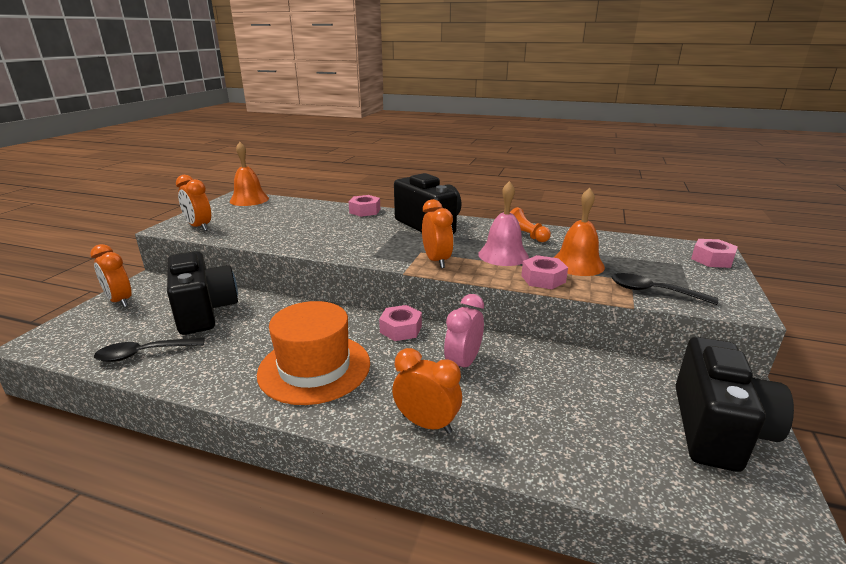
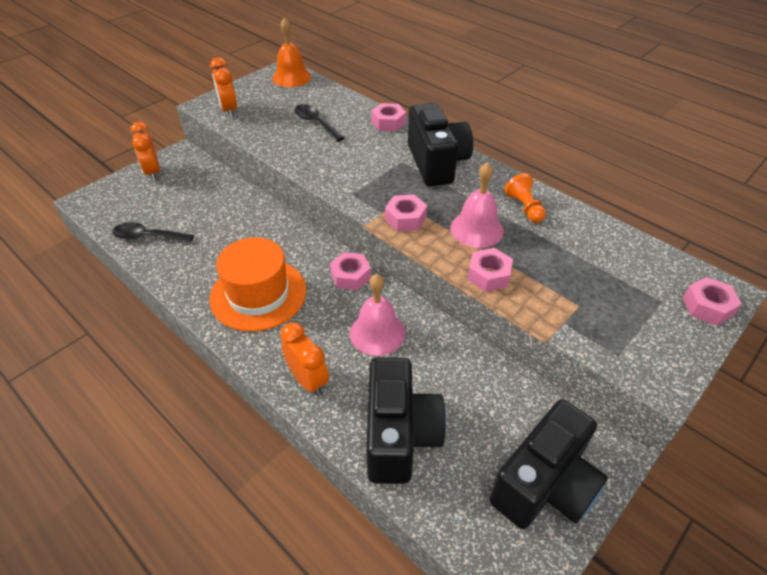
camera: 25 degrees right, 20 degrees up
black camera [167,251,238,335] -> black camera moved to [366,357,446,484]
orange clock [422,199,454,268] -> pink nut [385,195,427,231]
pink clock [444,294,484,368] -> pink bell [350,274,406,356]
orange bell [554,188,605,276] -> none
black spoon [612,273,718,305] -> black spoon moved to [294,104,344,142]

